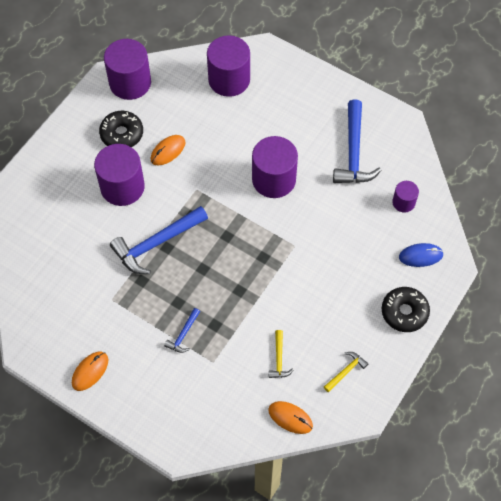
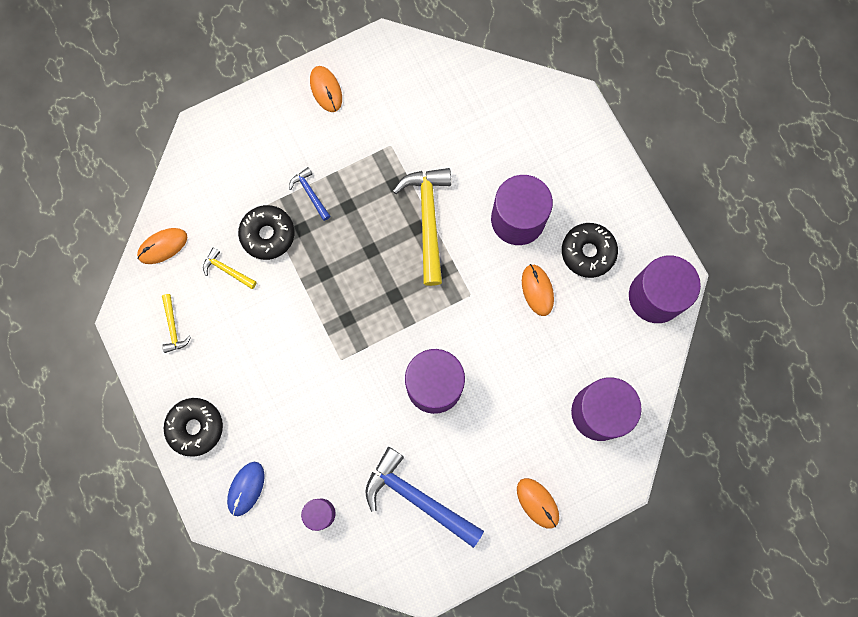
camera: 120 degrees right, 15 degrees up
blue hammer [110,206,208,274] -> yellow hammer [393,168,451,286]
none -> black donut [238,205,294,260]
none -> orange mouse [517,478,559,529]

